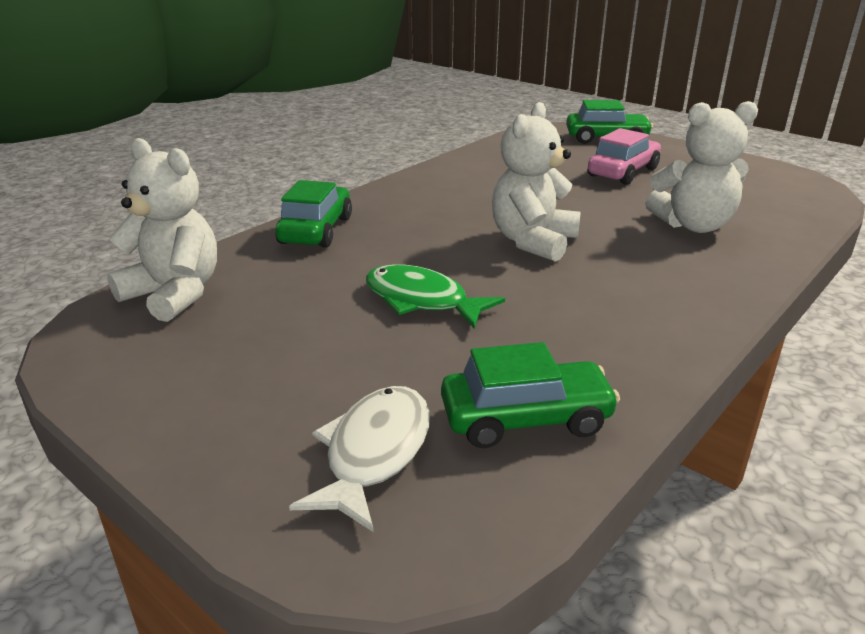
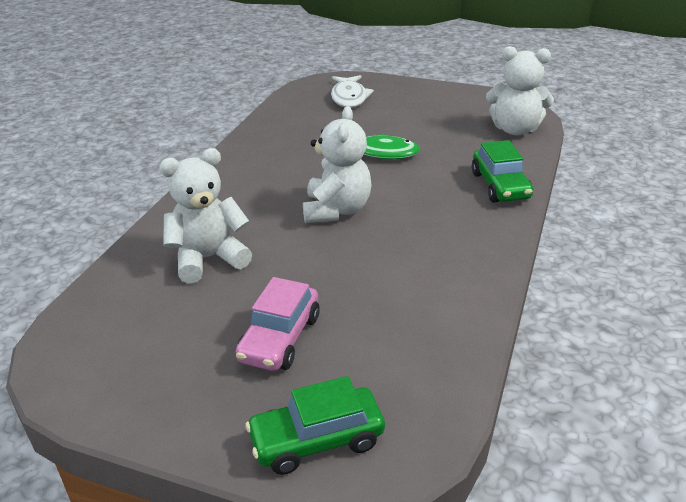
camera: 160 degrees right, 5 degrees up
green car [441,342,620,448] -> none

